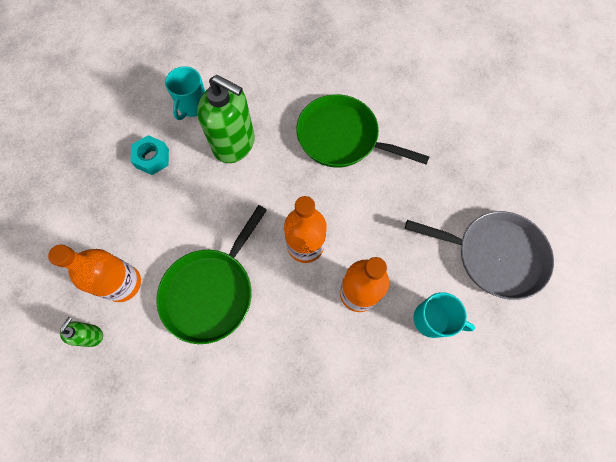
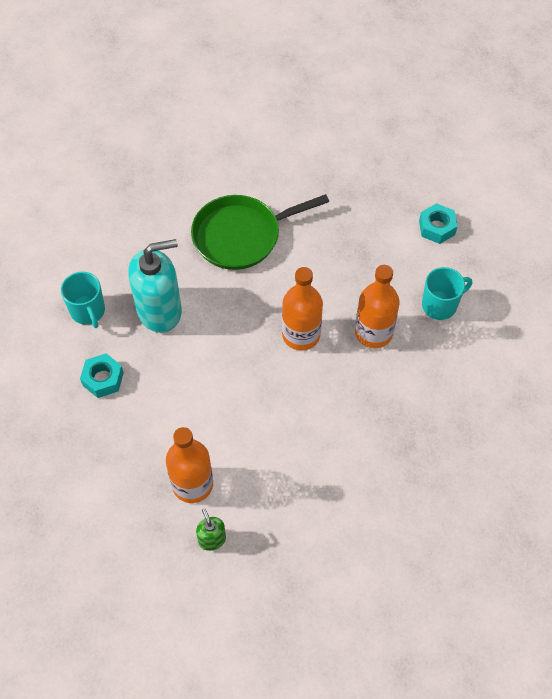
camera: 45 degrees left, 10 degrees down
green pan [156,205,267,344] -> none
green soap dispenser [197,75,255,163] -> turquoise soap dispenser [128,239,182,333]
grey pan [405,211,554,300] -> turquoise nut [419,203,458,244]

